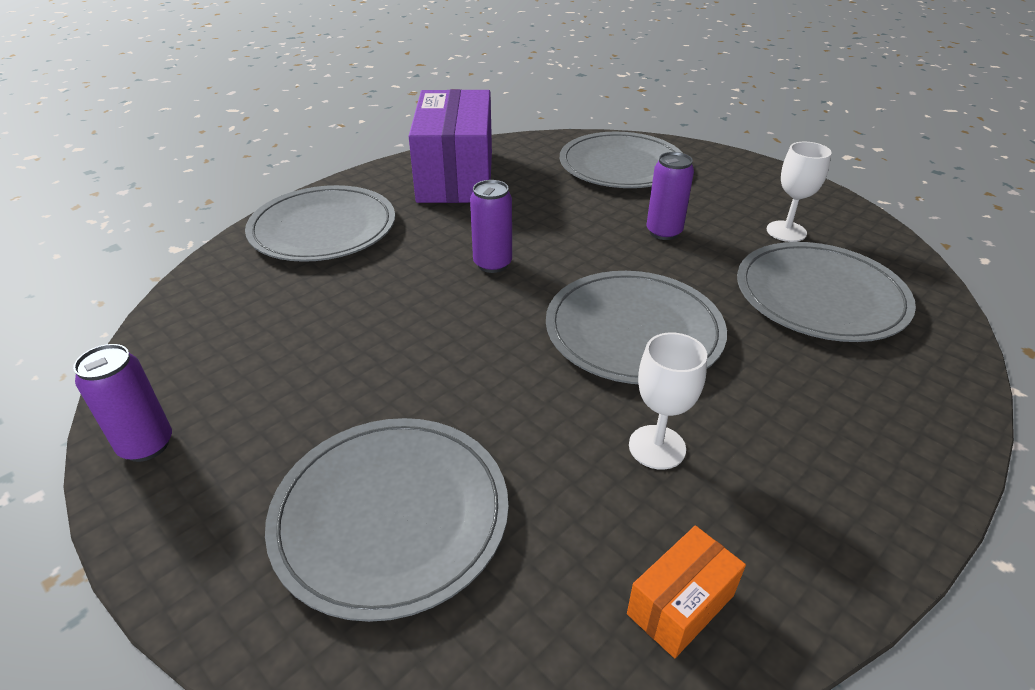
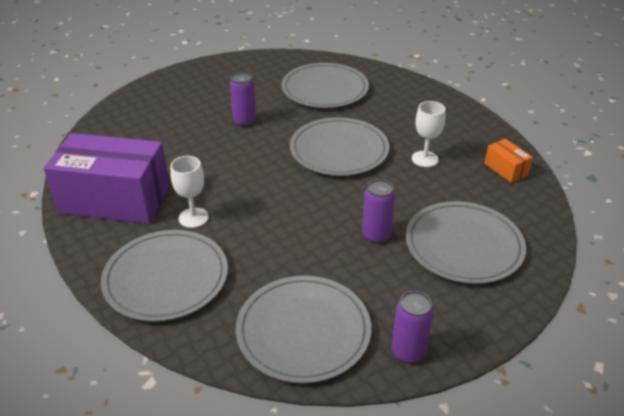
camera: 80 degrees left, 0 degrees up
purple can [470,180,512,273] -> purple can moved to [362,179,395,243]
grey plate [560,132,683,188] -> grey plate moved to [236,276,371,384]
white goblet [767,142,832,242] -> white goblet moved to [170,156,209,228]

